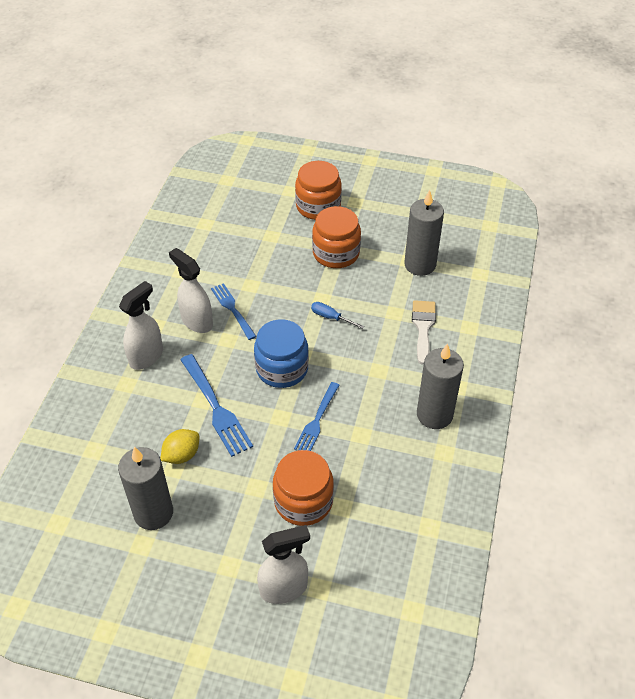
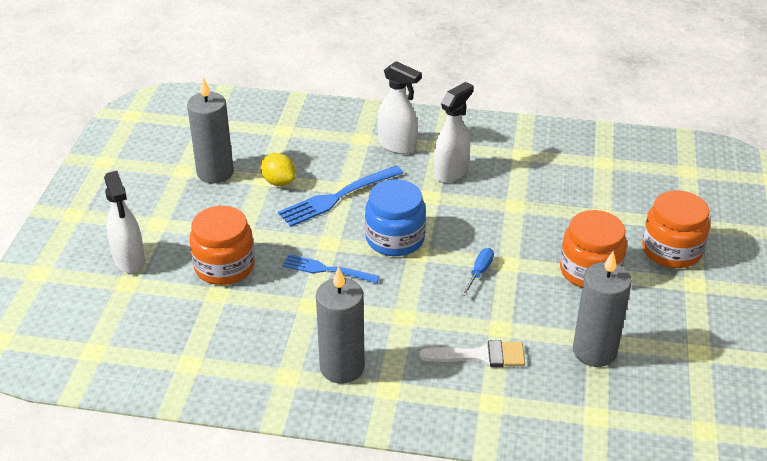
camera: 85 degrees right, 10 degrees down
blue fork [211,283,256,340] -> none

